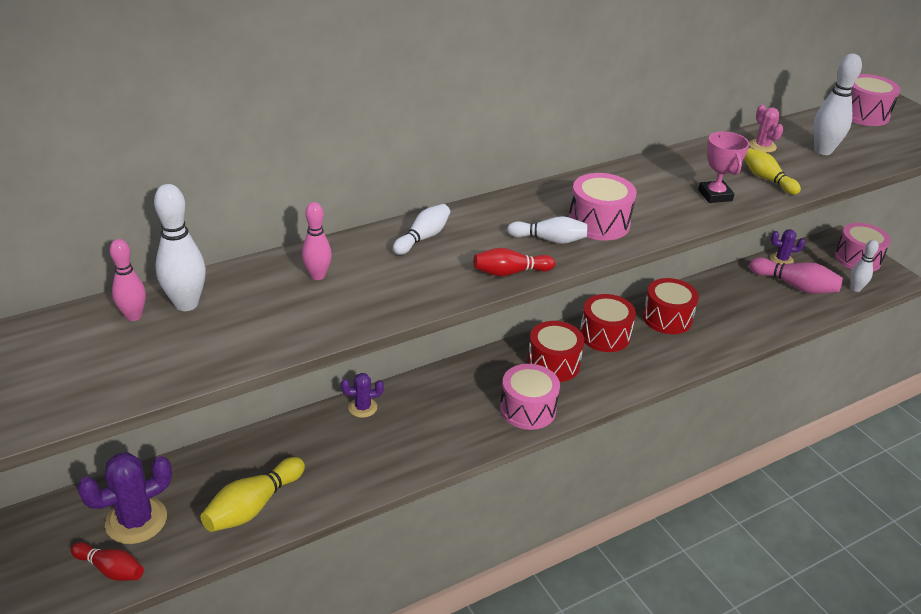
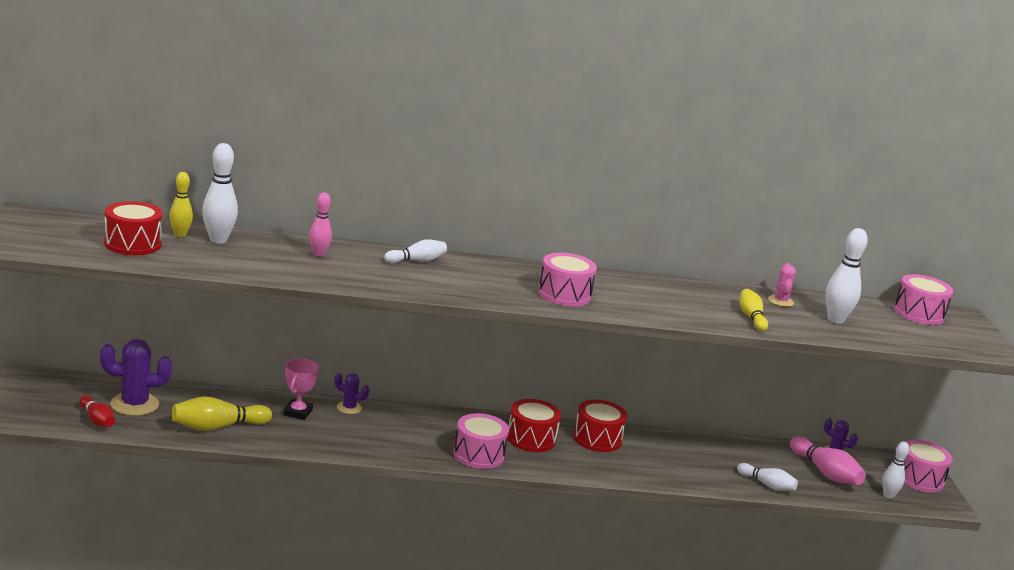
camera: 25 degrees right, 15 degrees down
pink bowling pin [110,239,146,321] -> yellow bowling pin [169,172,193,237]
red bowling pin [473,248,555,276] -> none
white bowling pin [507,216,587,244] -> white bowling pin moved to [737,463,798,491]
red drum [642,278,699,334] -> red drum moved to [104,201,163,255]
pink trophy [698,131,749,203] -> pink trophy moved to [283,358,319,420]

